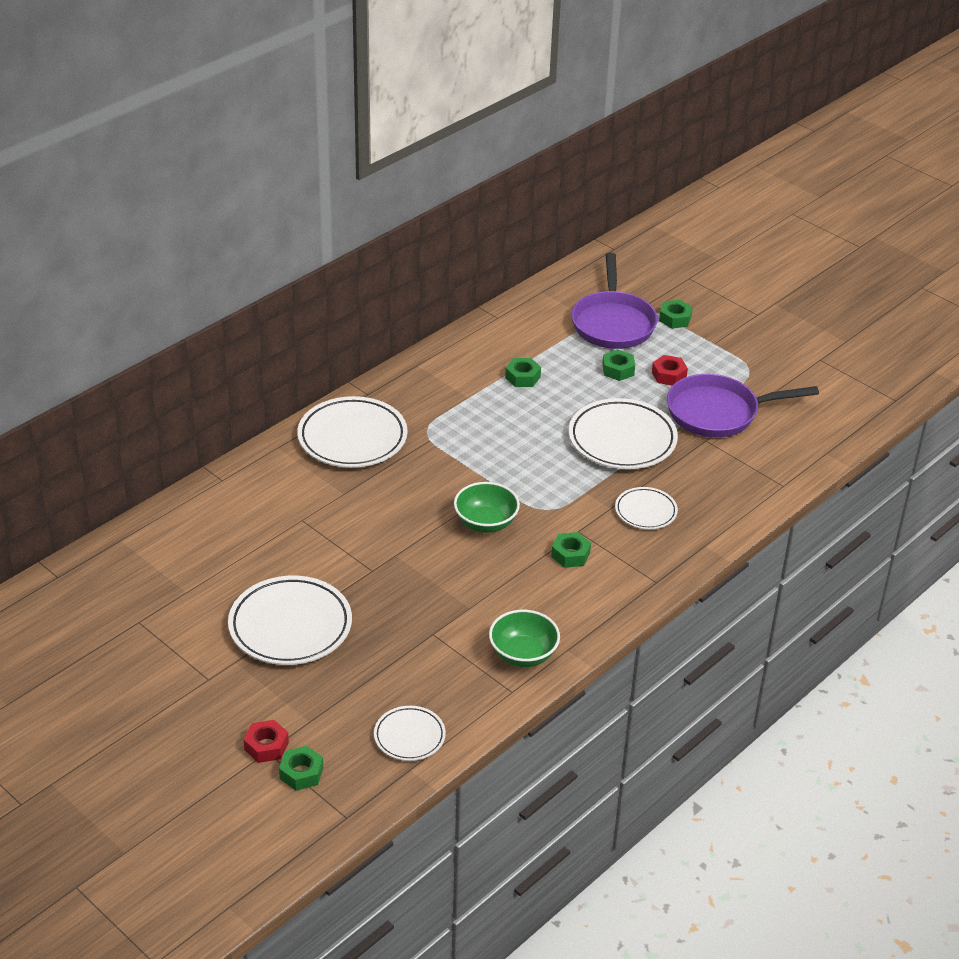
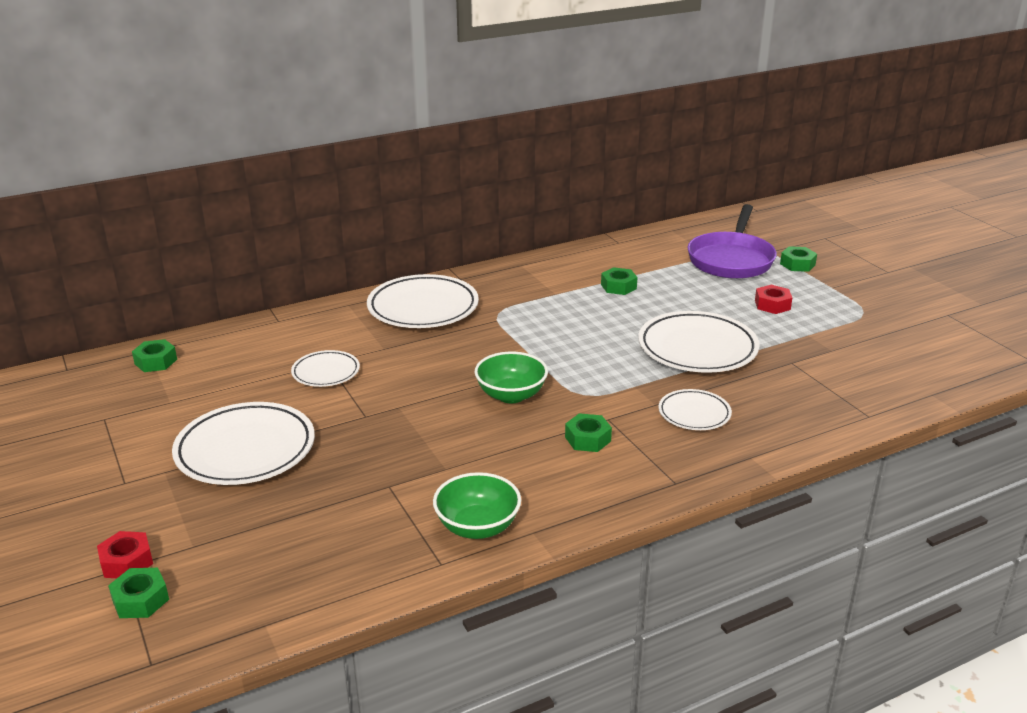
camera: 20 degrees right, 10 degrees down
white plate [374,706,446,761] -> white plate moved to [291,350,360,387]
green nut [602,349,635,381] -> green nut moved to [132,339,177,372]
purple pan [667,374,819,437] -> none

